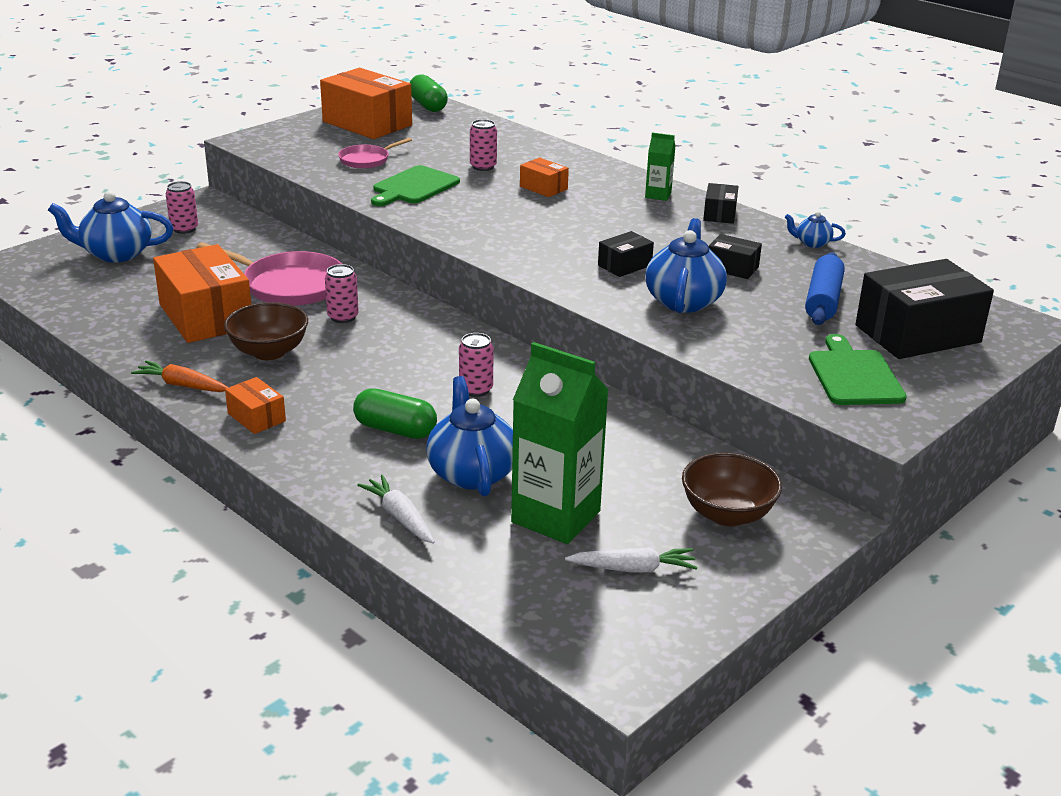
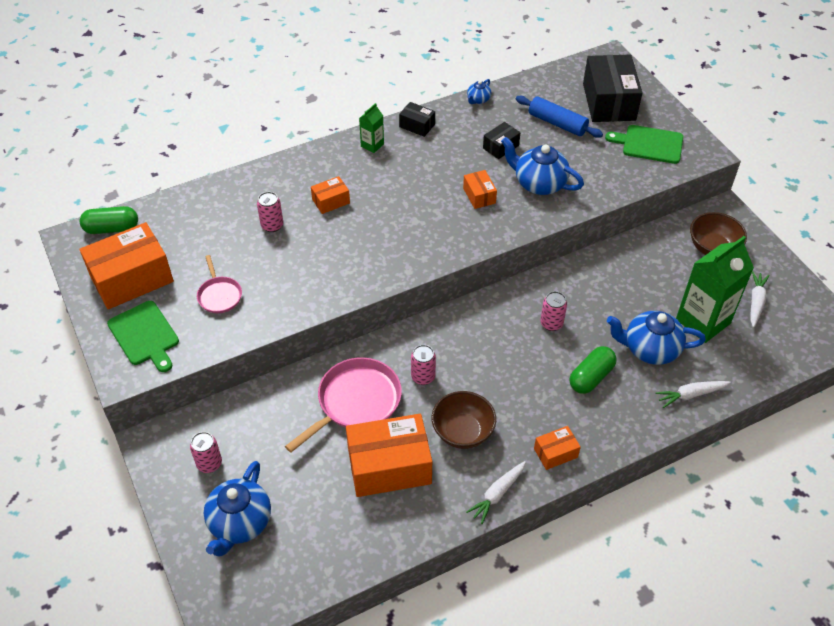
camera: 70 degrees left, 20 degrees up
orange carrot [131,361,229,392] -> white carrot [466,461,526,524]
green cutting board [371,165,460,206] -> green cutting board moved to [107,301,179,372]
black box [598,231,654,277] -> orange box [463,170,497,209]

